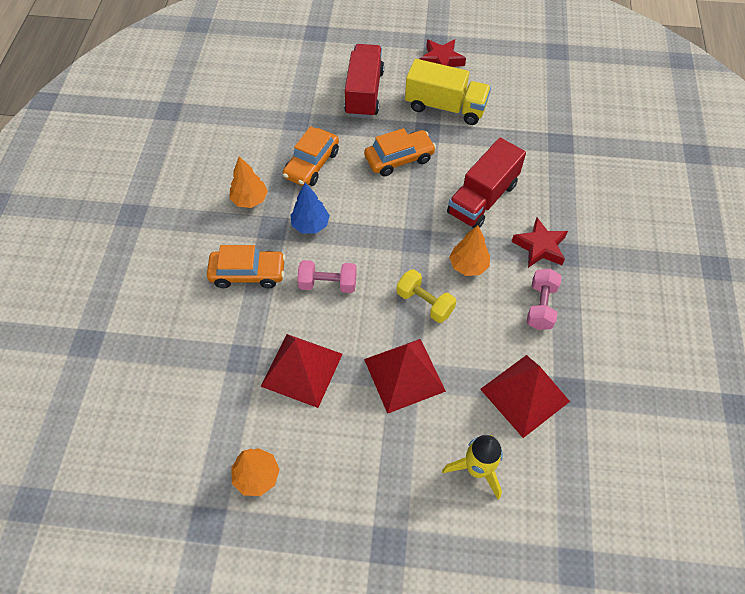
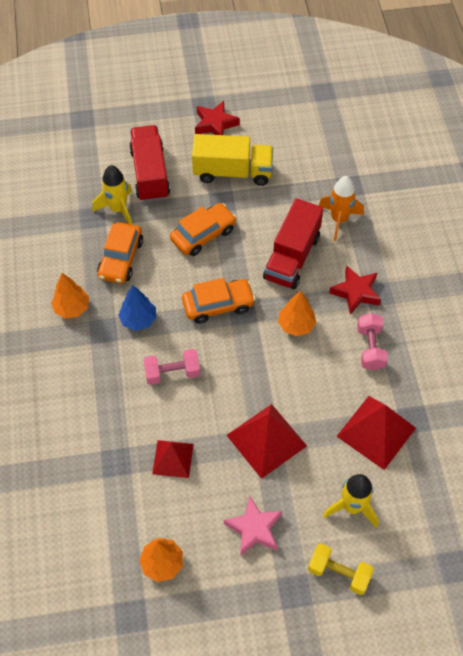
camera: 15 degrees left, 0 degrees up
orange car [207,245,286,288] -> orange car moved to [182,278,255,324]
red pyramid [260,334,342,408] -> red pyramid [152,440,194,478], size x0.63
yellow dumbbell [396,269,456,323] -> yellow dumbbell moved to [308,544,374,595]
none -> yellow rocket [92,165,132,224]
none -> pink star [224,495,282,556]
none -> orange rocket [319,176,364,241]

